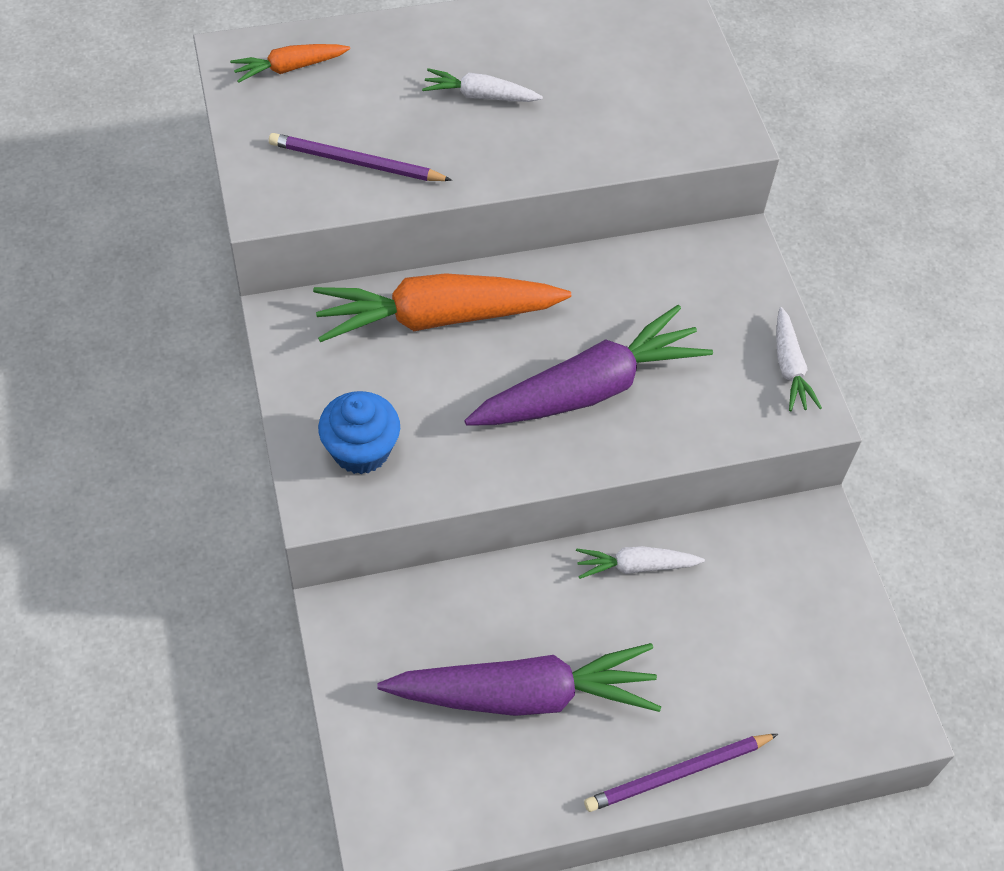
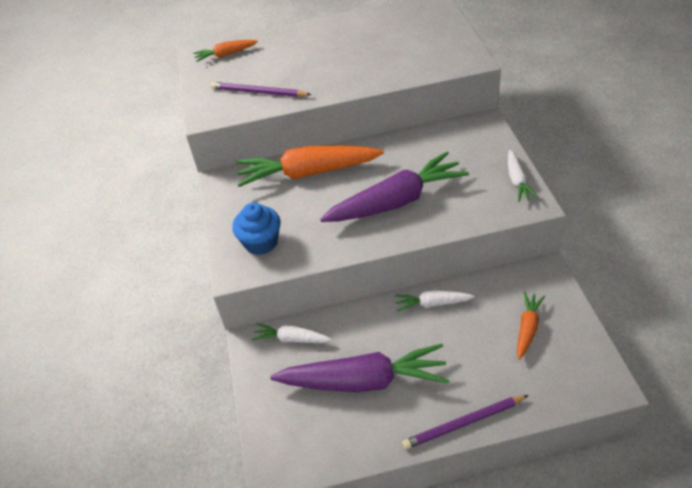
camera: 10 degrees right, 10 degrees down
white carrot [422,68,543,102] -> white carrot moved to [252,323,332,343]
none -> orange carrot [517,292,545,360]

